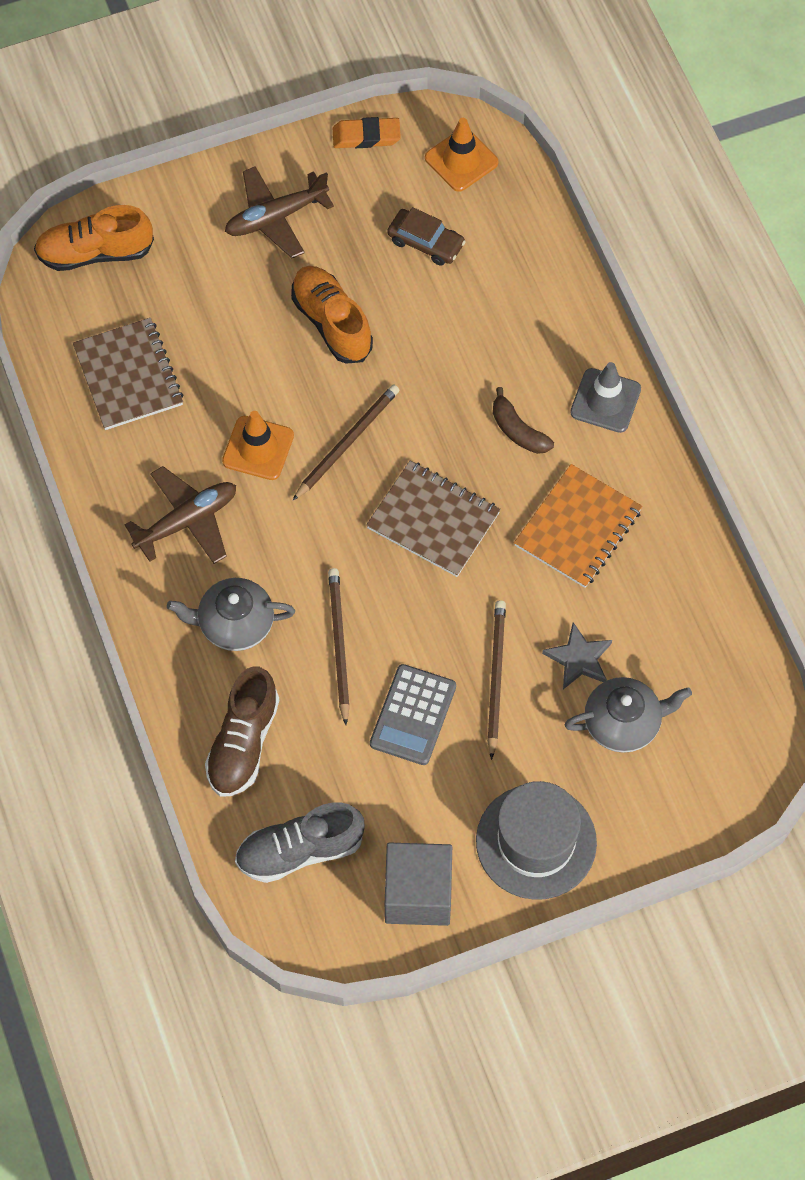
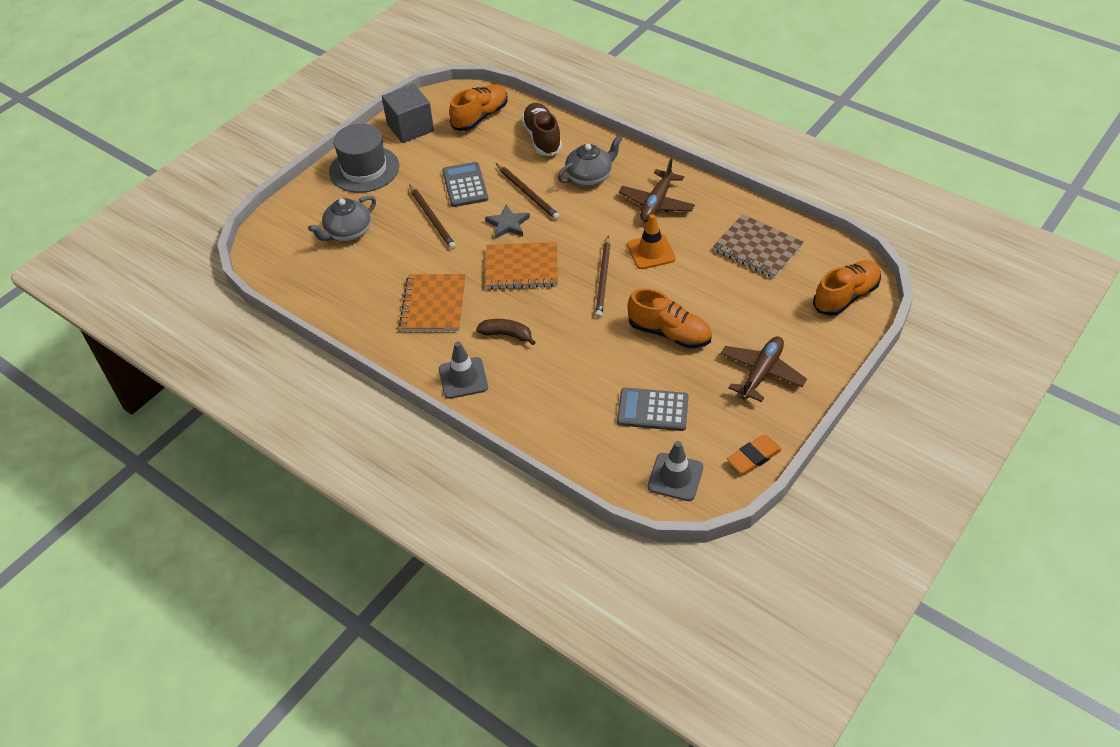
camera: 150 degrees right, 15 degrees down
grey shoe [235,802,365,883] -> orange shoe [449,84,507,131]
brown notebook [366,460,501,577] -> orange notebook [485,242,558,289]
brown car [387,207,466,266] -> grey calculator [617,388,689,431]
orange traffic cone [425,118,498,192] -> grey traffic cone [648,441,703,501]
grey star [542,622,612,689] -> grey star moved to [485,205,530,239]

